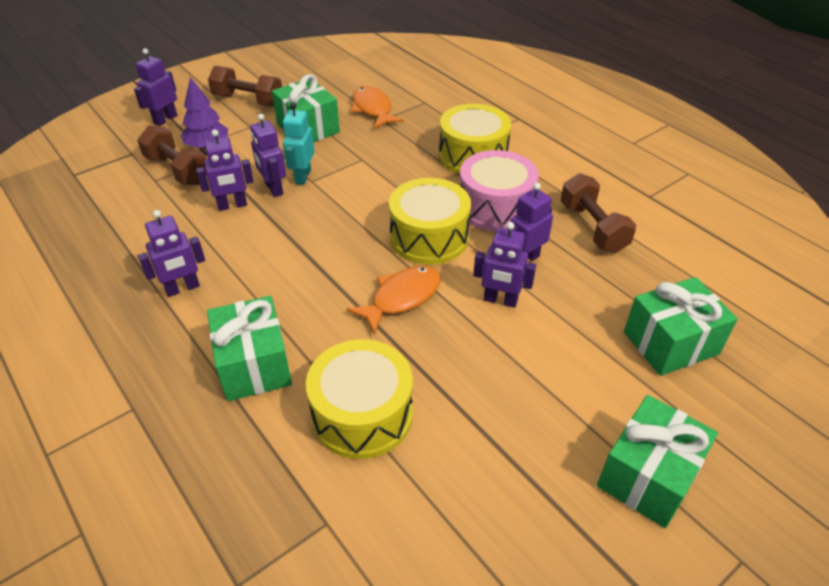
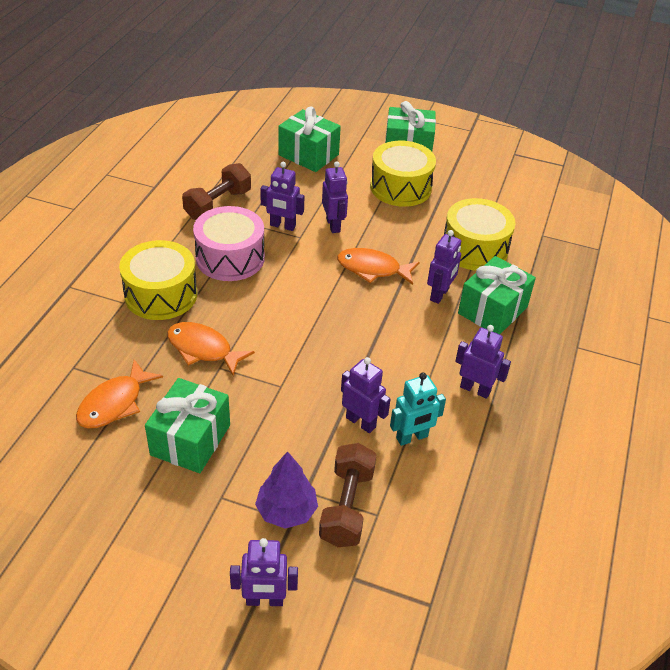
camera: 125 degrees left, 0 degrees up
brown dumbbell [208,66,282,107] -> none
purple robot [250,114,286,197] -> purple robot moved to [427,230,461,304]
turquoise robot [282,102,314,185] -> turquoise robot moved to [390,372,446,446]
yellow drum [389,178,471,265] -> yellow drum moved to [370,141,436,207]
none -> orange fish [167,322,255,376]

